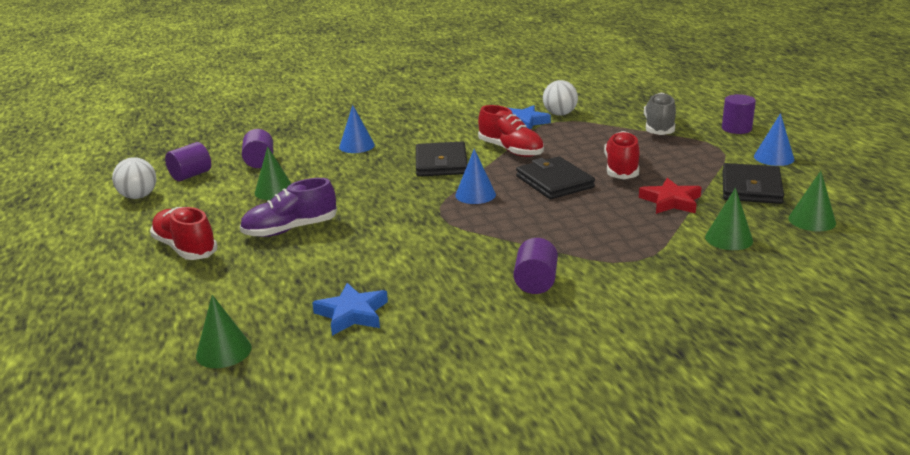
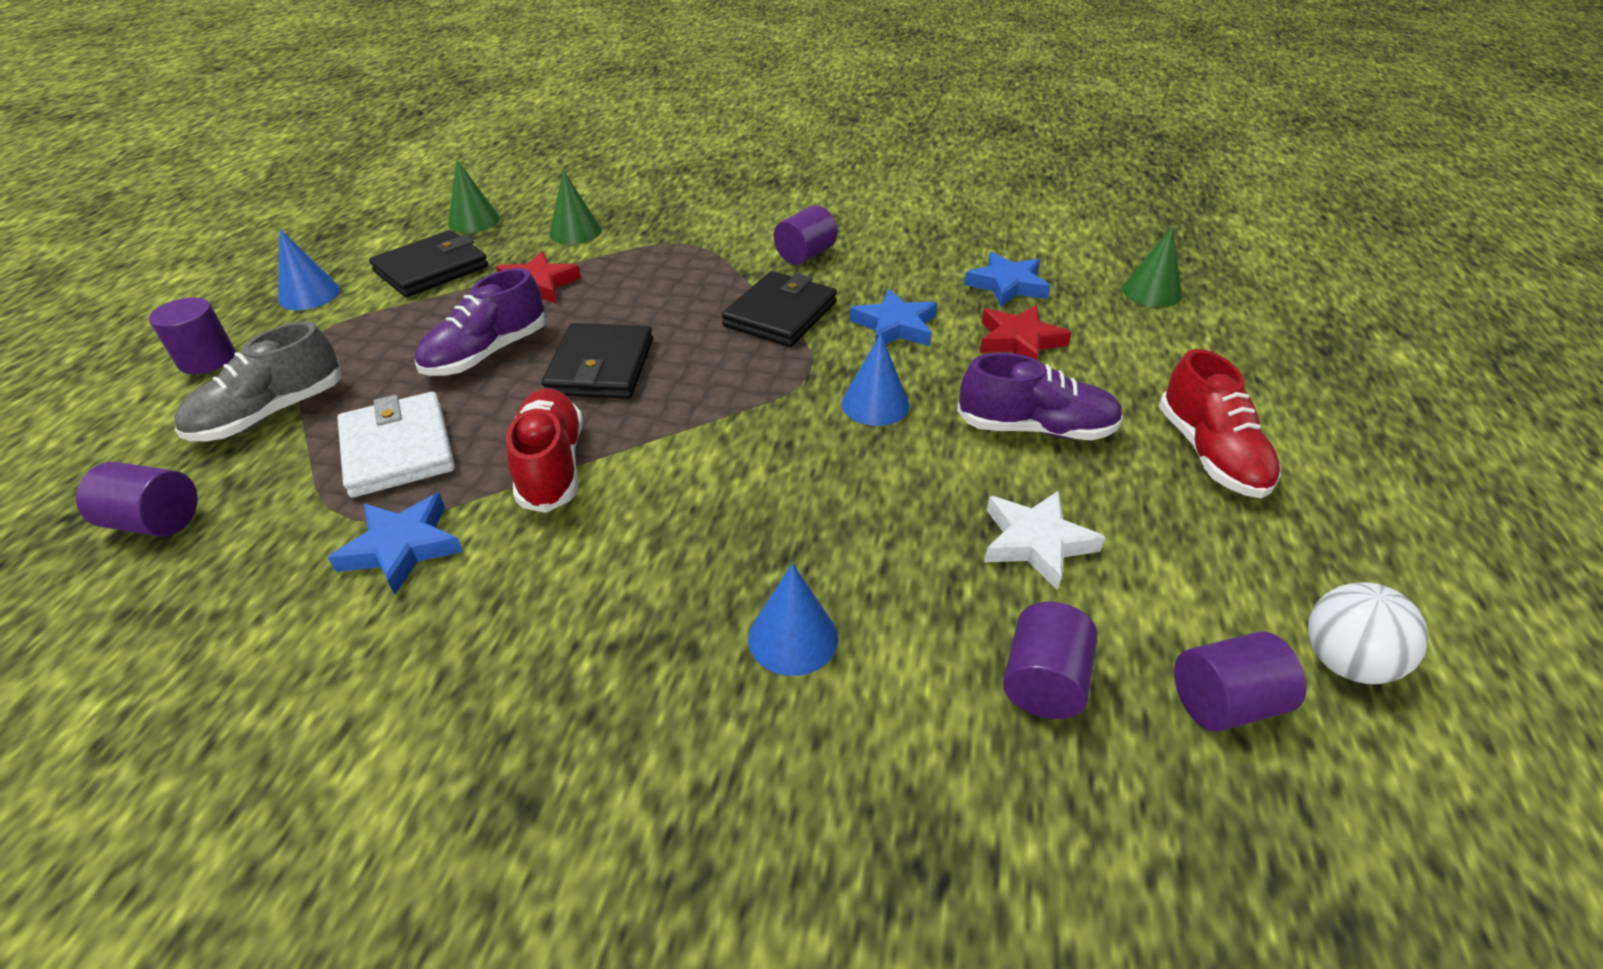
camera: 150 degrees left, 15 degrees up
green cone [255,146,291,200] -> white star [984,491,1106,590]
black wallet [416,141,468,177] -> black wallet moved to [722,271,837,347]
blue cone [455,149,496,204] -> blue cone moved to [841,333,909,426]
white ball [543,80,578,116] -> none
red shoe [604,131,640,179] -> purple shoe [415,268,546,376]
none -> purple cylinder [76,462,198,537]
none -> white wallet [337,392,455,498]
none -> blue star [850,289,937,346]
none -> red star [980,305,1071,360]

